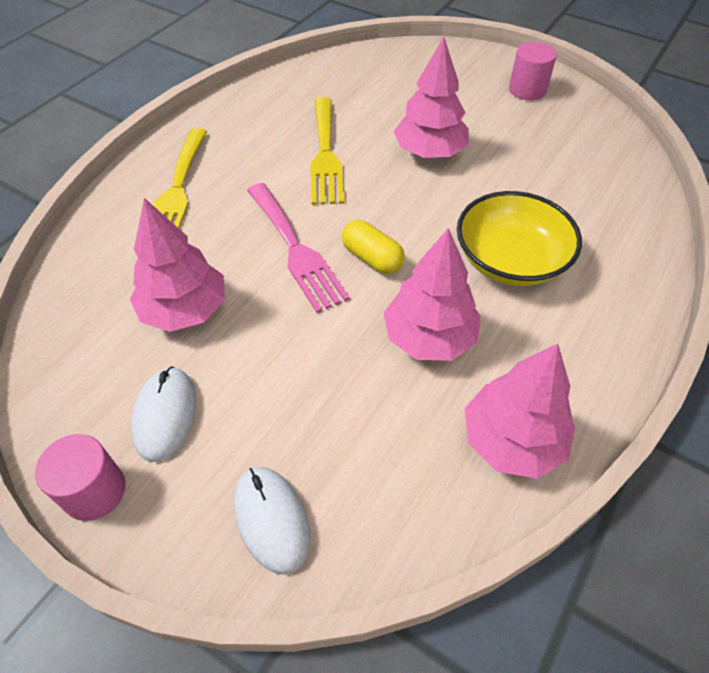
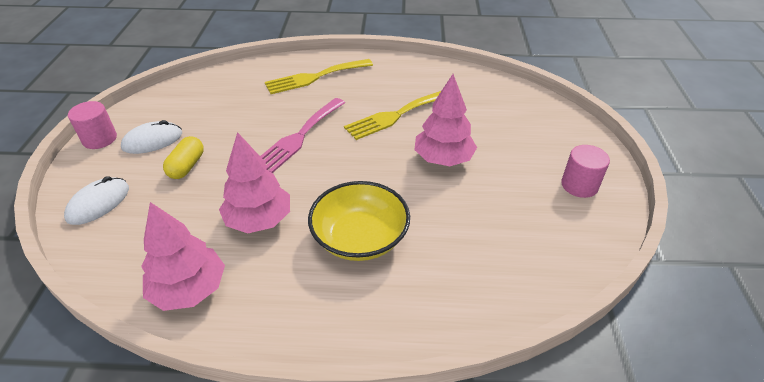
camera: 60 degrees right, 10 degrees down
pink tree [130,198,225,332] -> none
yellow capsule [342,220,405,274] -> yellow capsule moved to [163,136,204,179]

